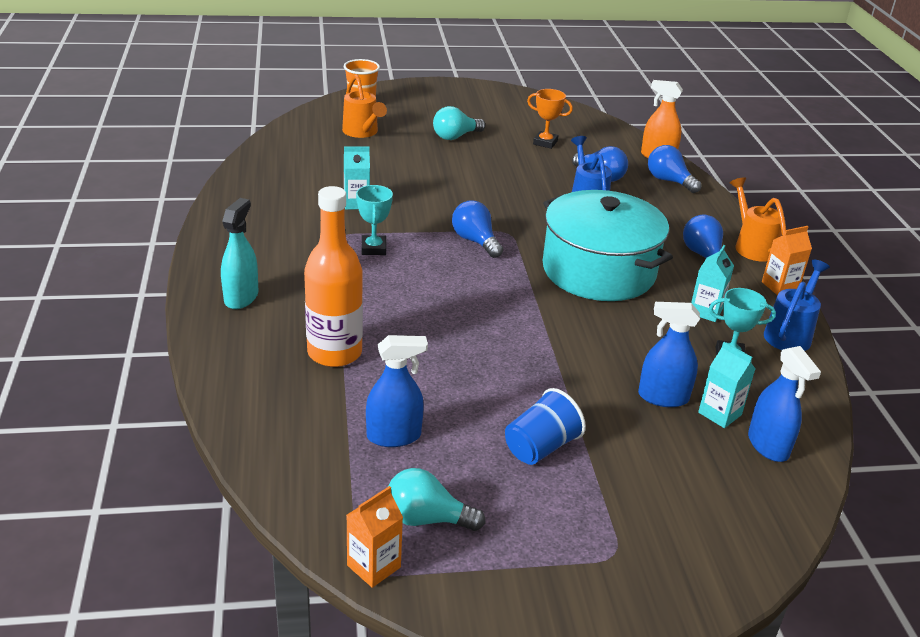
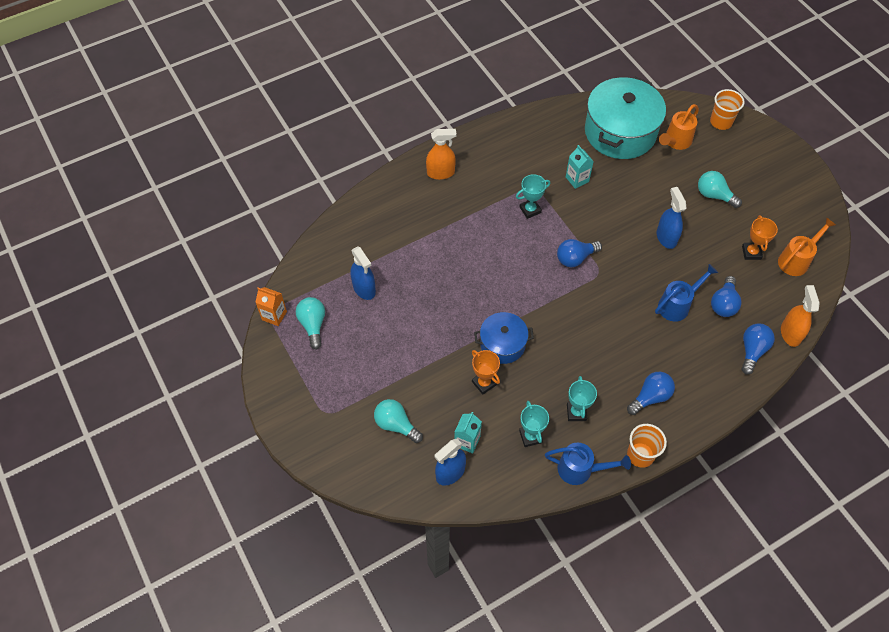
camera: 70 degrees right, 25 degrees up
turquoise spray bottle [221,198,258,309] -> orange spray bottle [426,129,456,180]
orange bottle [304,186,363,367] -> none
blue light bulb [452,200,503,258] -> blue light bulb turned 150 degrees counterclockwise [557,239,602,267]
blue cup [505,388,586,465] -> none
turquoise pot [543,190,673,301] -> turquoise pot moved to [585,76,666,159]
blue spray bottle [638,302,700,407] -> blue spray bottle moved to [657,187,686,249]
turquoise carton [691,245,734,322] -> turquoise trophy [567,376,597,421]
orange watering can [730,177,786,262] -> orange watering can moved to [778,217,836,276]
orange carton [762,226,812,295] -> orange cup [627,424,667,468]
none -> turquoise light bulb [374,399,423,443]
none -> orange trophy [472,350,500,395]
none -> blue pot [474,312,534,364]

